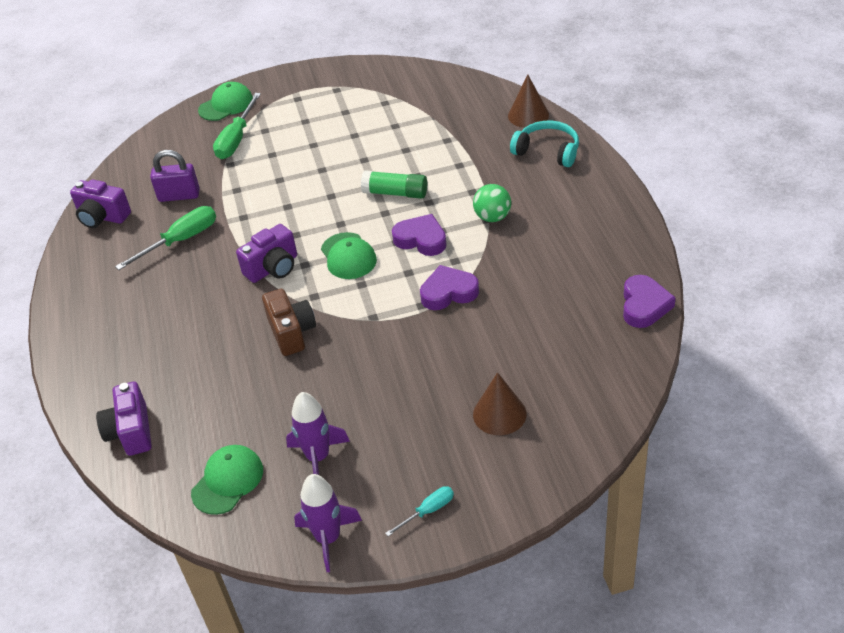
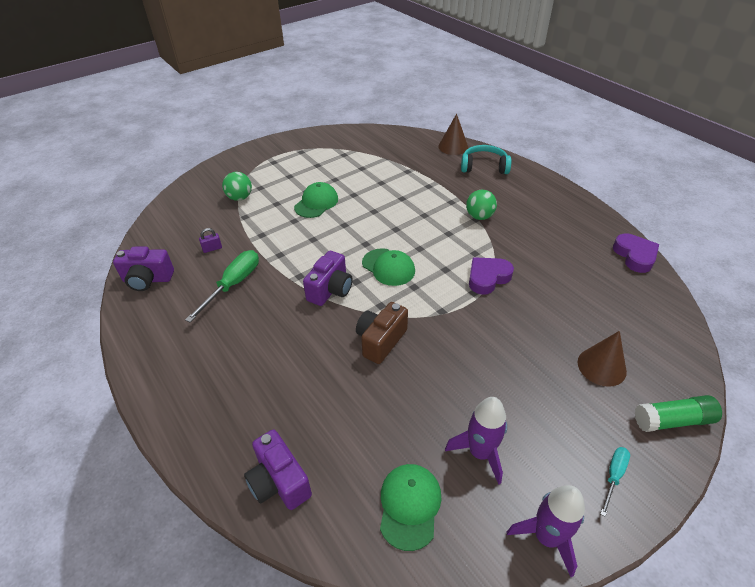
camera: 25 degrees left, 0 degrees up
purple padlock [150,150,200,202] -> purple padlock [199,228,222,253], size x0.52
green cap [198,82,253,121] -> green cap moved to [294,182,338,218]
green screwdriver [213,93,261,159] -> green ball [222,172,252,201]
brown camera [262,289,316,356] -> brown camera turned 105 degrees counterclockwise [356,302,408,364]
green glue stick [361,170,427,199] -> green glue stick moved to [635,395,722,432]
purple heart [392,214,447,256] -> none

